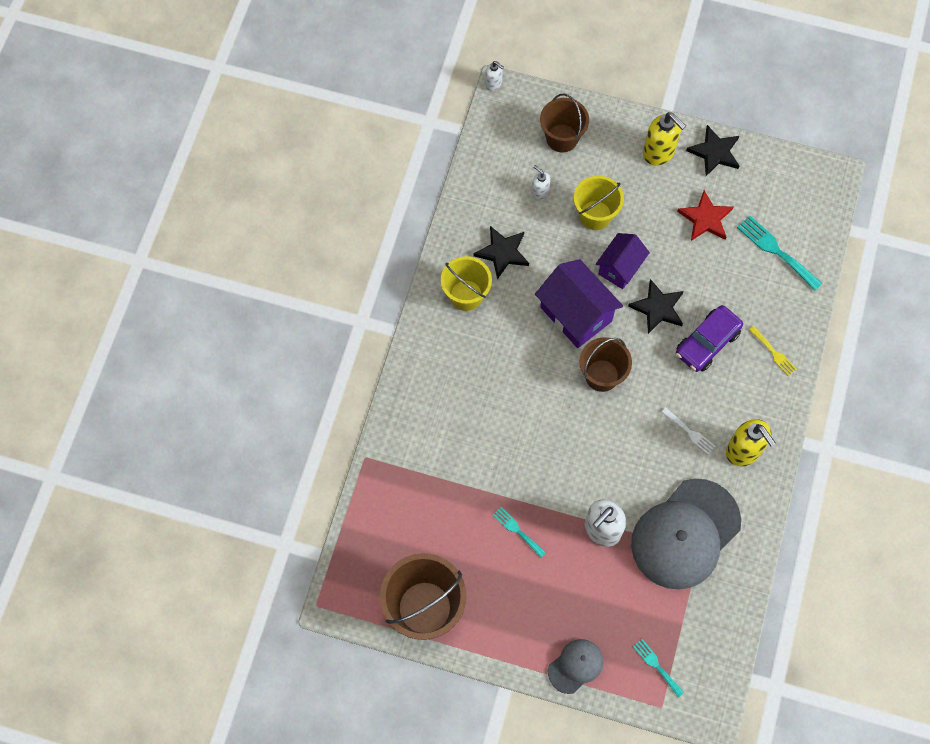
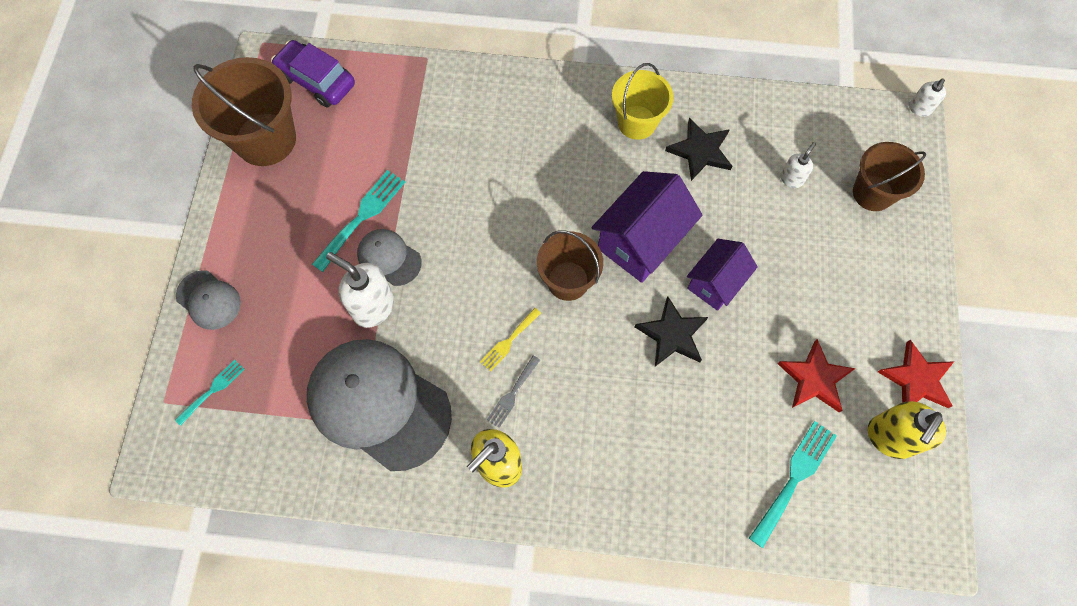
camera: 80 degrees right, 0 degrees up
turquoise fork [493,507,546,557] -> turquoise fork [312,170,405,272], size x1.67
yellow bucket [574,176,624,230] -> none
purple house [596,233,650,289] -> purple house turned 75 degrees counterclockwise [687,239,758,311]
yellow soap dispenser [643,112,686,166] -> yellow soap dispenser moved to [868,401,946,459]
white fork [661,408,716,454] -> grey fork [487,355,540,428]
purple car [676,305,743,372] -> purple car moved to [271,40,355,108]
black star [686,125,739,176] -> red star [878,340,954,408]
yellow fork [749,326,797,376] -> yellow fork moved to [480,308,541,371]
none -> grey cap [357,229,422,286]

